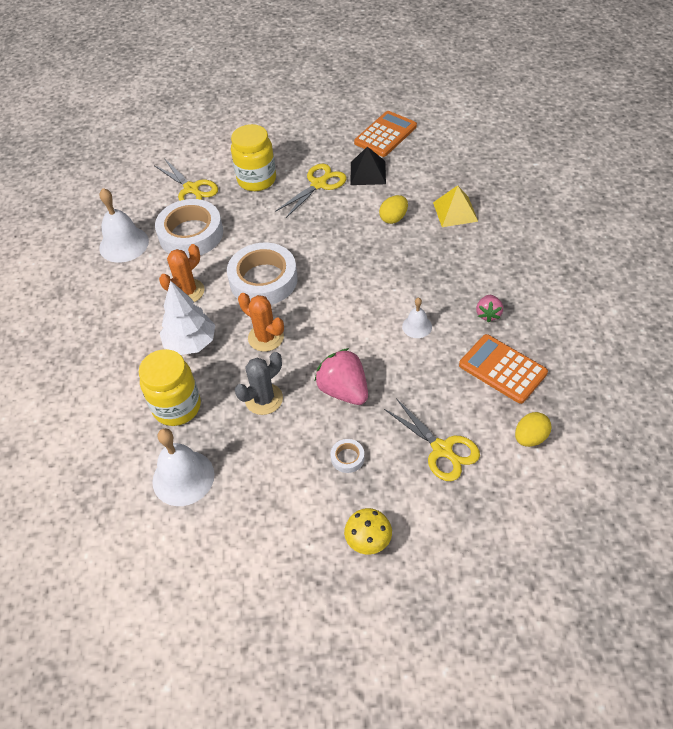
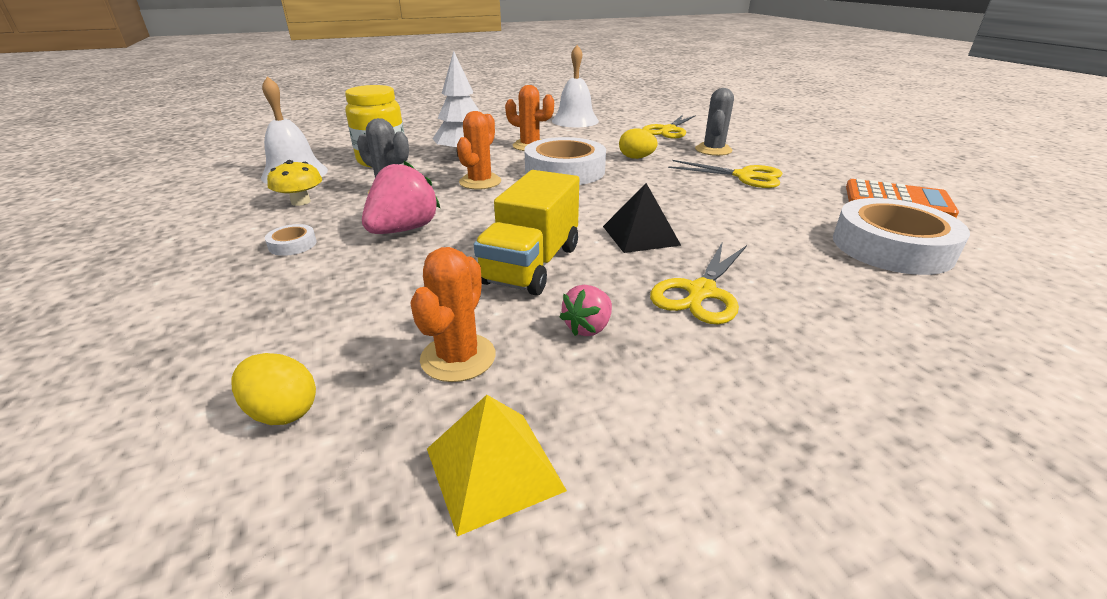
camera: 70 degrees right, 20 degrees down
white tape [155,199,223,258] -> white tape moved to [833,198,970,275]
yellow jar [231,124,276,191] -> grey cactus [695,88,734,156]
yellow mushroom [344,508,392,554] -> yellow mushroom moved to [267,160,322,206]
black pyramid [351,146,386,185] -> black pyramid moved to [603,183,681,253]
yellow egg [379,195,408,224] -> yellow egg moved to [619,128,658,159]
yellow scissors [384,398,480,481] -> yellow scissors moved to [650,241,747,324]
white bell [402,298,432,338] -> yellow truck [474,170,579,296]
yellow pyramid [433,185,478,227] -> yellow pyramid moved to [427,395,567,537]
orange calculator [459,334,548,404] -> orange cactus [410,247,496,382]
pink strawberry [476,295,503,323] -> pink strawberry turned 45 degrees counterclockwise [559,285,612,336]

